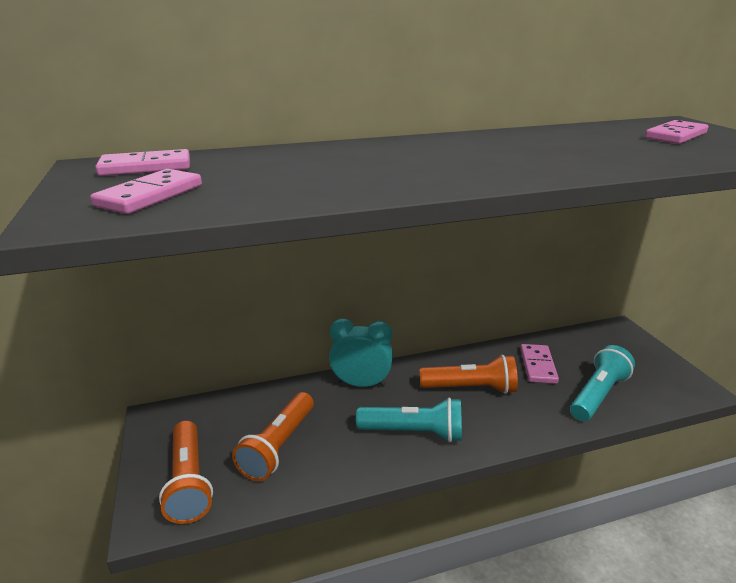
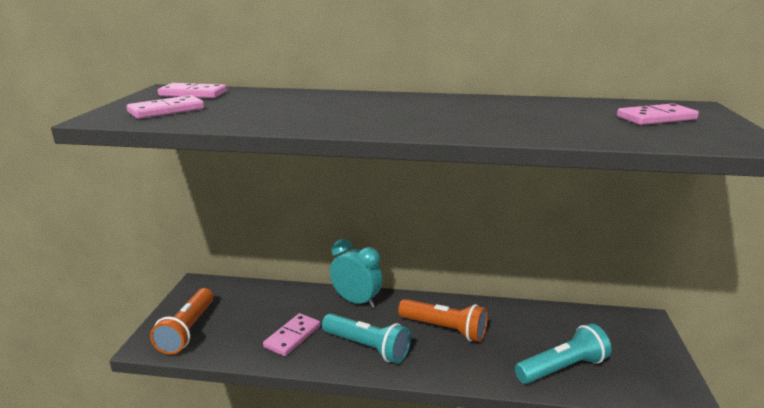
camera: 25 degrees right, 5 degrees down
orange flashlight [232,392,314,481] -> none
pink domino [520,344,559,384] -> pink domino moved to [263,313,320,356]

